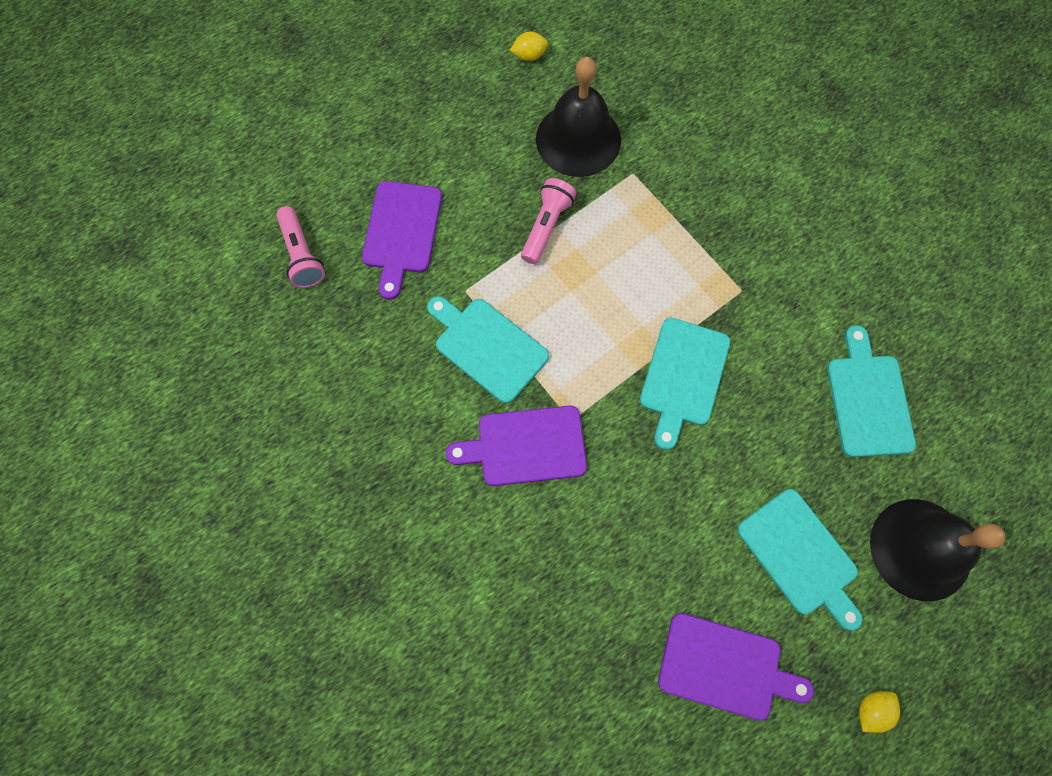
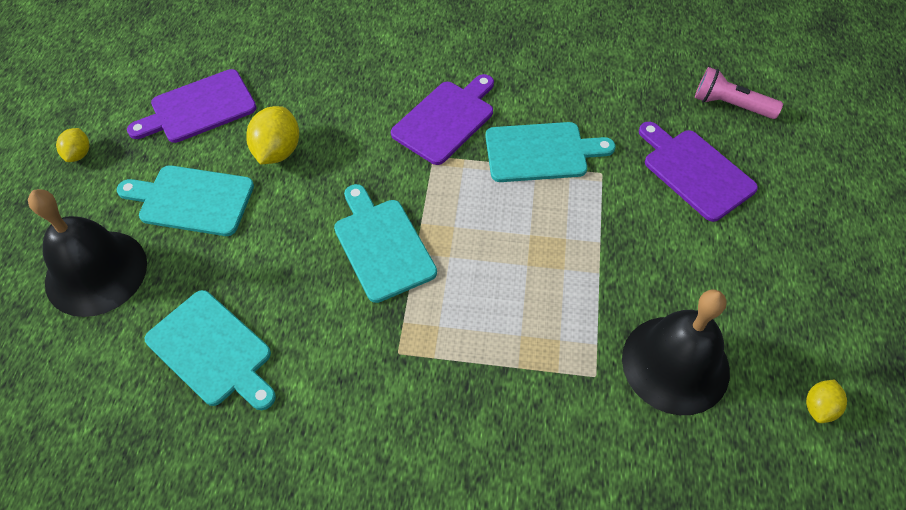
camera: 135 degrees right, 15 degrees down
pink flashlight [521,178,576,264] -> none
none -> yellow lemon [246,106,299,164]

